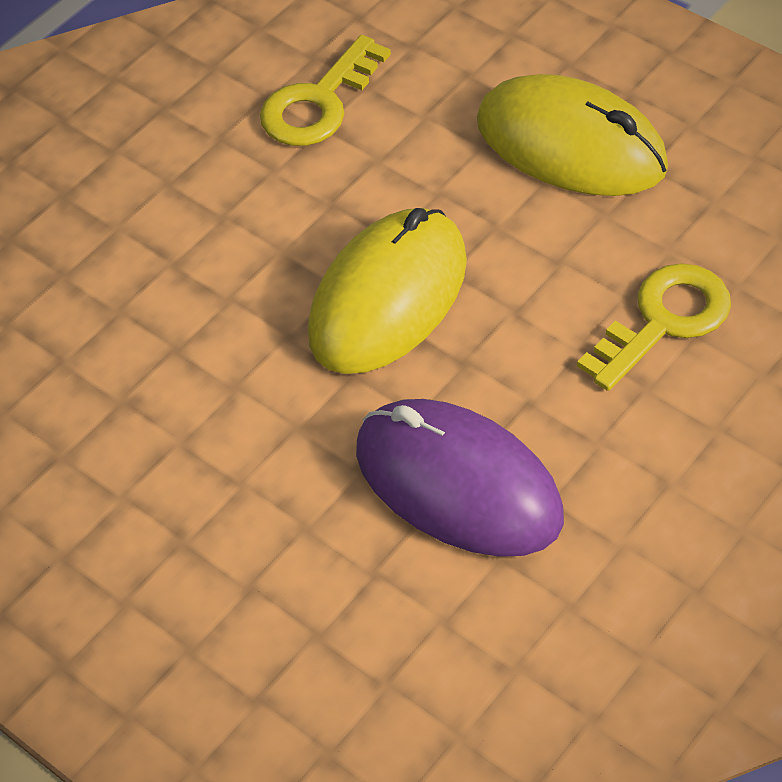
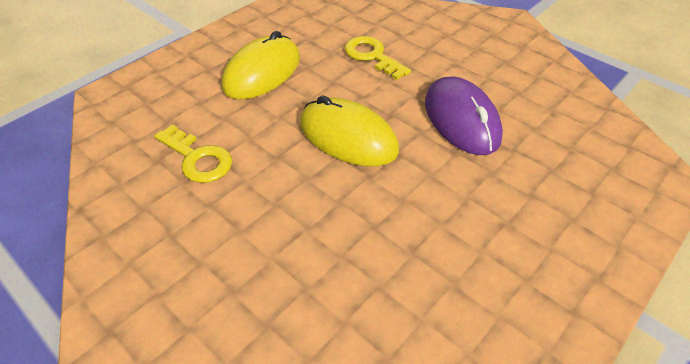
camera: 90 degrees left, 5 degrees down
purple mouse [356,399,564,557] -> purple mouse turned 60 degrees counterclockwise [425,76,503,155]

